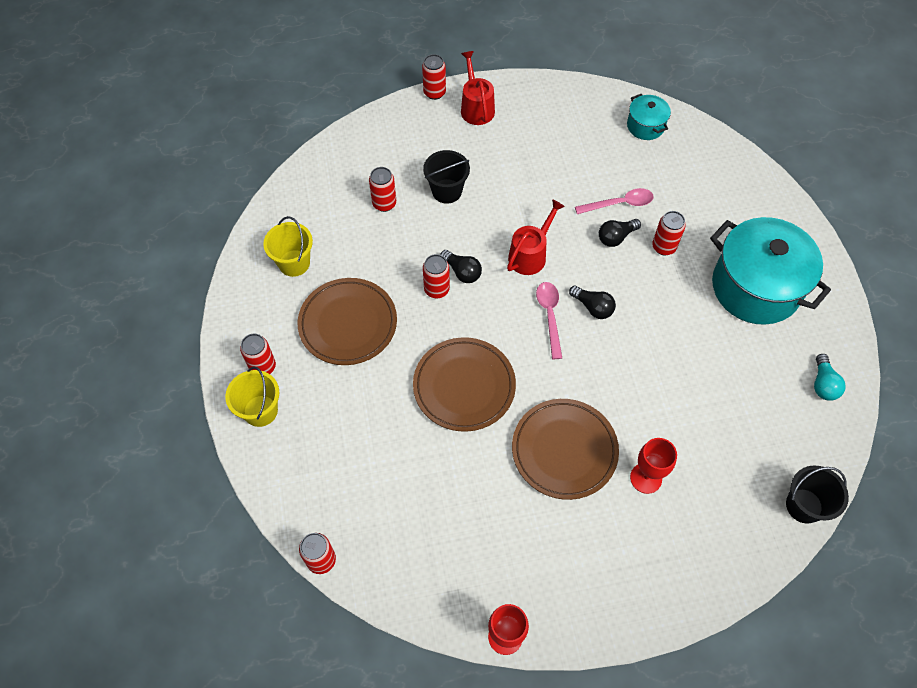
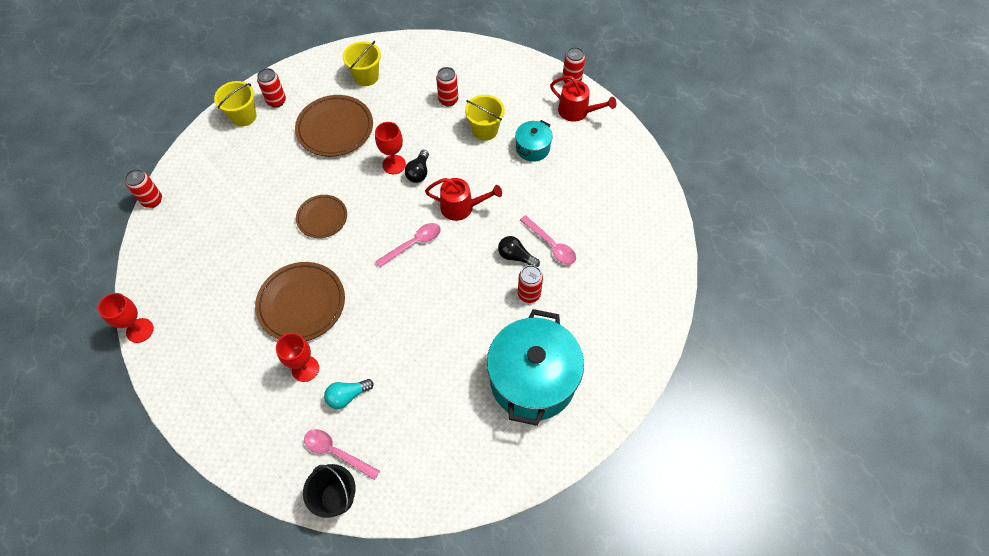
camera: 60 degrees right, 0 degrees up
brown plate [413,337,516,432] -> brown plate [296,195,347,238], size x0.62
black bucket [423,150,470,204] -> yellow bucket [465,95,505,141]
red can [423,254,450,299] -> red goblet [375,122,406,174]
red watering can [461,51,495,125] -> red watering can turned 75 degrees clockwise [550,76,616,122]
black light bulb [569,286,616,319] -> none
turquoise pot [627,94,671,140] -> turquoise pot moved to [515,120,553,162]
turquoise light bulb [814,354,846,401] -> turquoise light bulb moved to [324,379,374,409]
none -> pink spoon [304,429,380,480]

